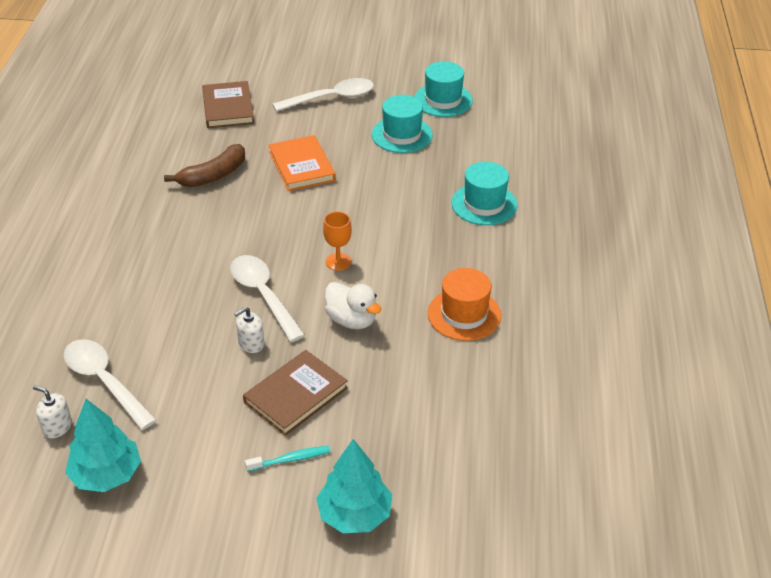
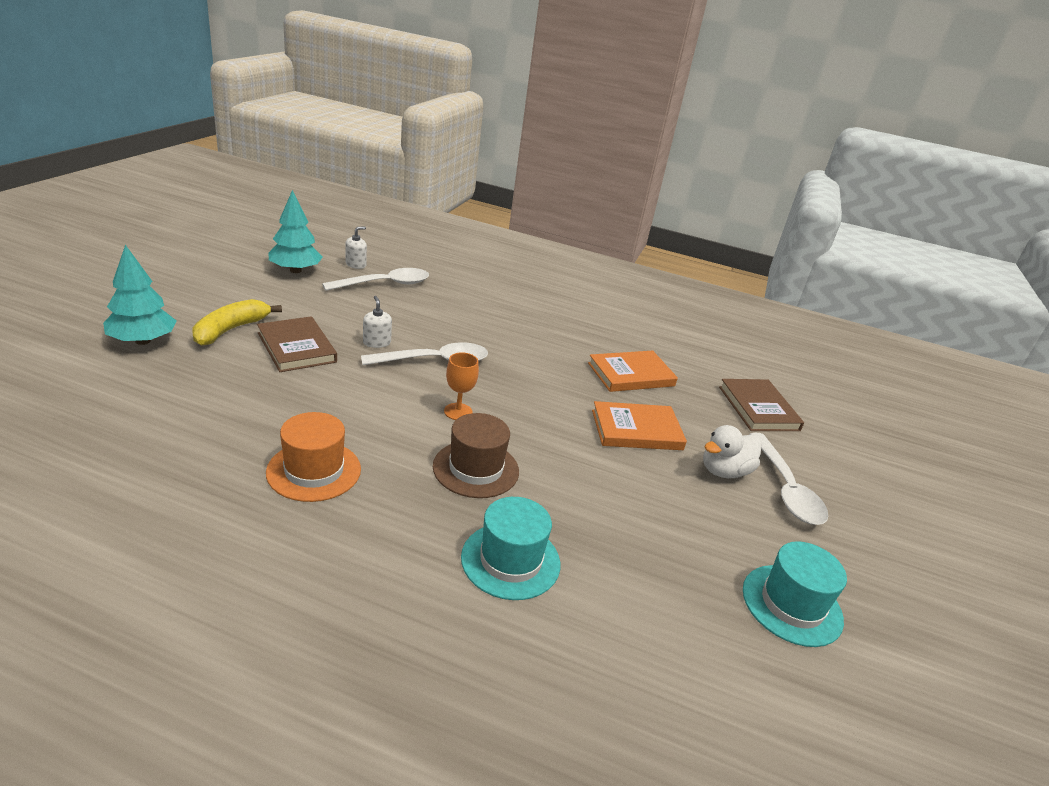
camera: 100 degrees right, 10 degrees down
brown banana [164,144,245,187] -> orange book [588,351,678,392]
brown book [202,81,254,128] -> brown book turned 75 degrees clockwise [719,379,804,431]
turquoise toothbrush [245,446,330,472] -> yellow banana [192,299,282,346]
white duck [325,282,381,329] -> white duck moved to [703,425,761,478]
turquoise hat [372,95,433,153] -> none
none -> brown hat [433,413,519,498]

